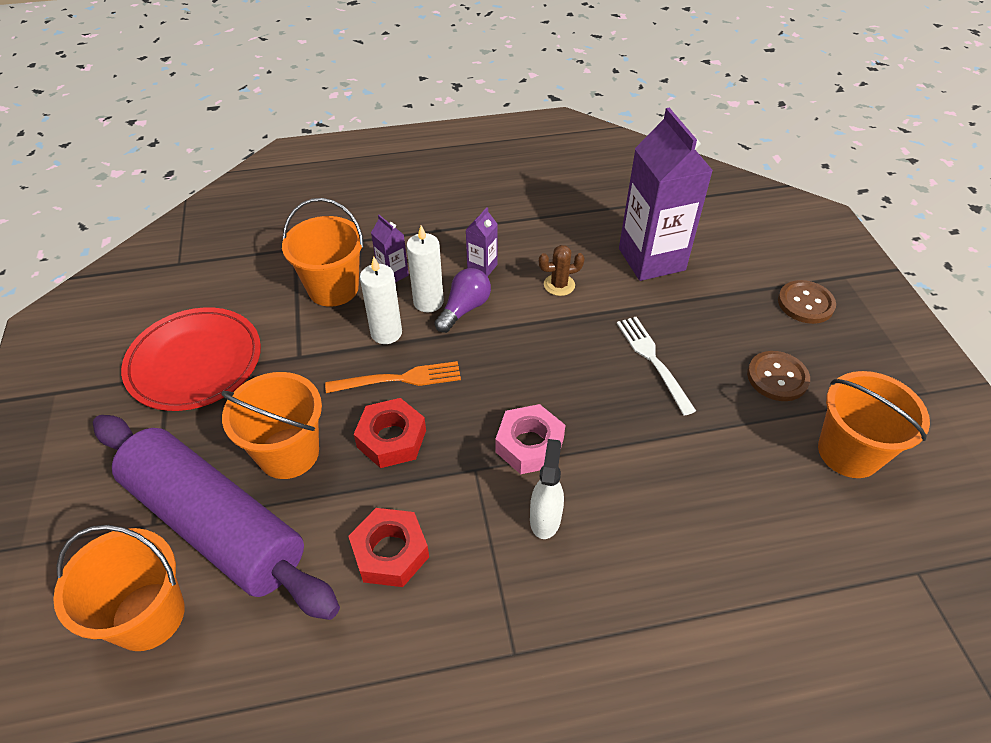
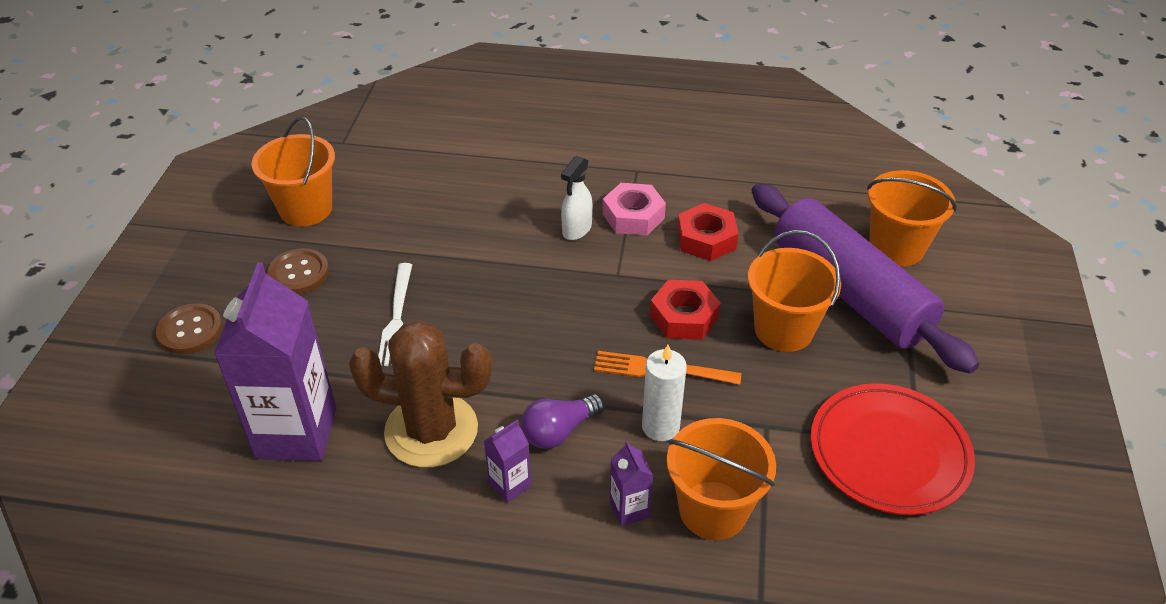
camera: 160 degrees left, 5 degrees down
white candle [406,225,444,312] -> none
pink nut [495,404,565,474] -> pink nut moved to [603,183,666,236]
brown cactus [539,245,585,296] -> brown cactus [349,320,492,467], size x2.31

